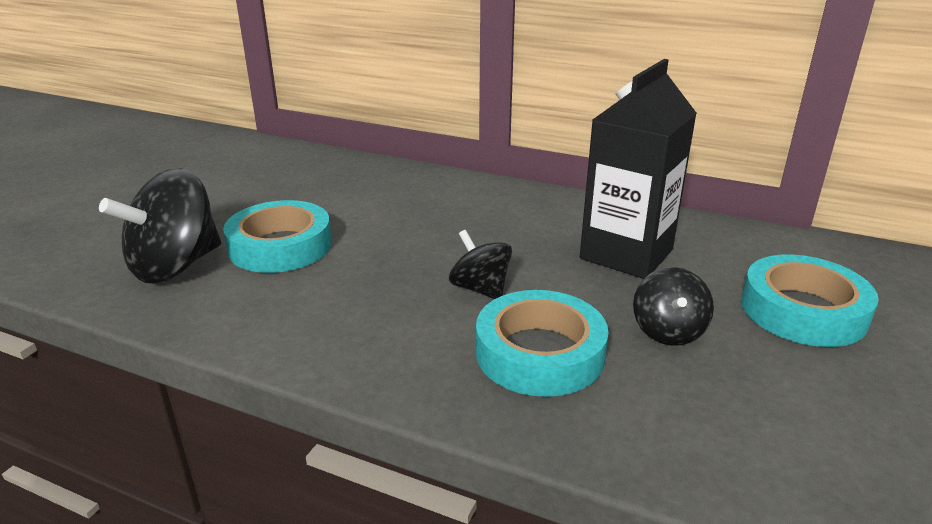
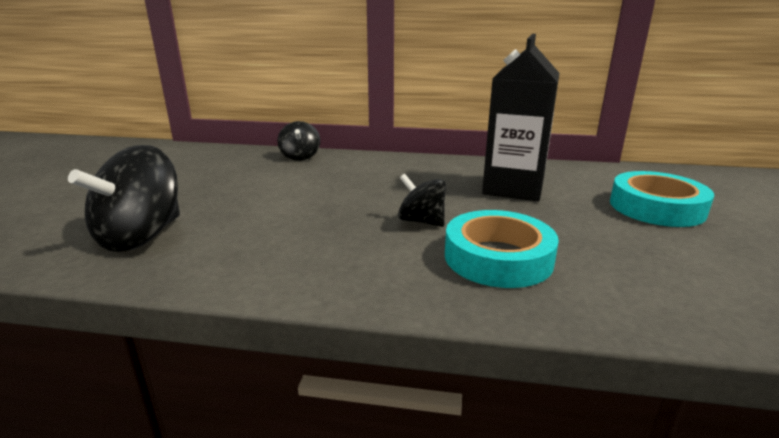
camera: 15 degrees left, 5 degrees down
turquoise tape [223,200,332,273] -> none
black spinning top [633,267,714,346] -> black spinning top moved to [277,121,320,161]

